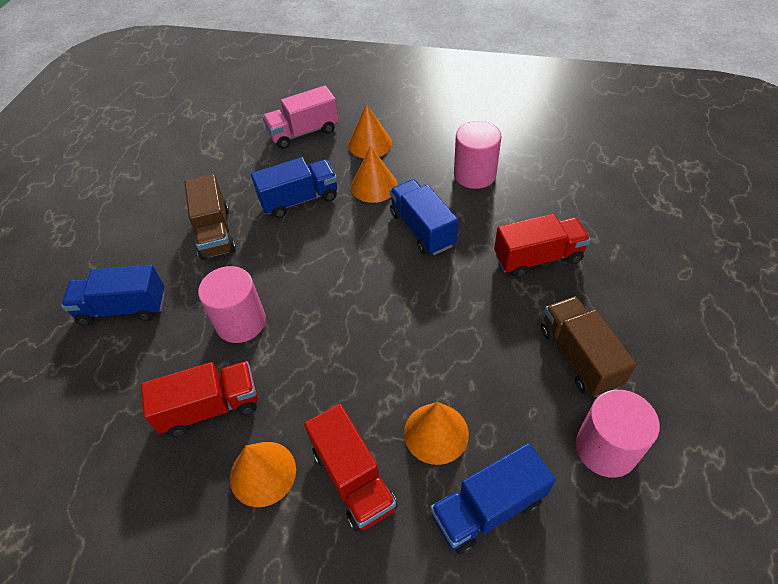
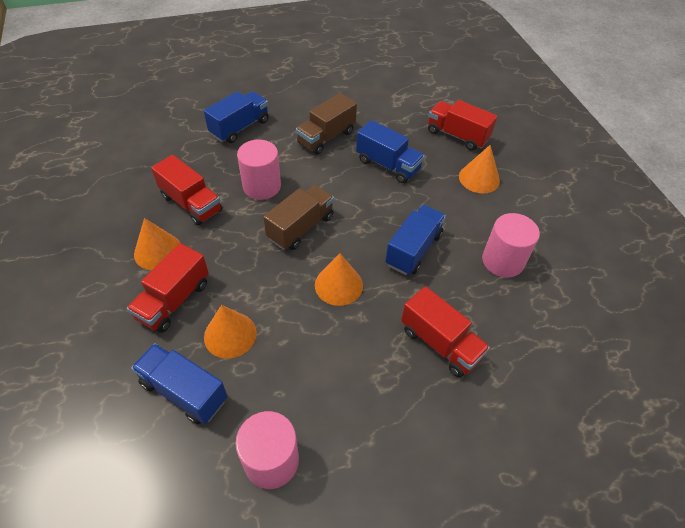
camera: 55 degrees right, 0 degrees up
blue truck [61,265,165,326] -> blue truck turned 75 degrees clockwise [204,91,269,143]
pink truck [262,85,339,149] -> red truck [428,100,497,151]
orange cone [351,146,398,203] -> orange cone moved to [315,254,363,306]
brown truck [541,296,636,397] -> brown truck moved to [263,185,334,250]

